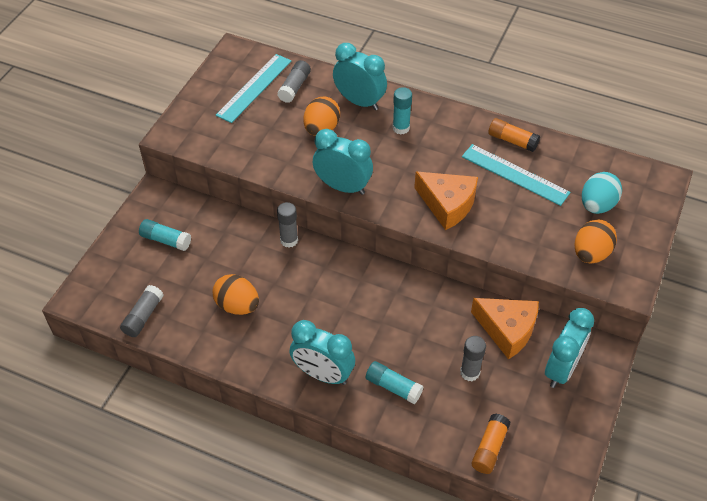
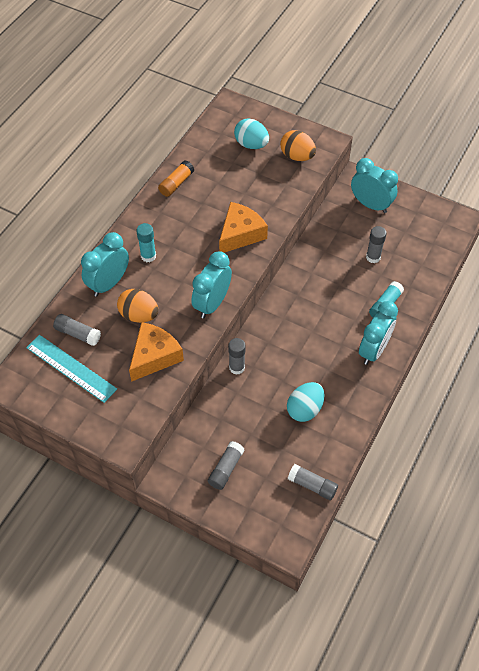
camera: 85 degrees left, 5 degrees up
turquoise glue stick [139,219,191,251] -> grey glue stick [208,441,245,490]
orange egg [212,274,259,315] -> turquoise egg [287,382,324,422]
turquoise ruler [462,144,571,206] -> none
orange cheese [471,298,539,360] -> orange cheese moved to [129,322,184,382]
orange glue stick [472,414,510,474] -> none

